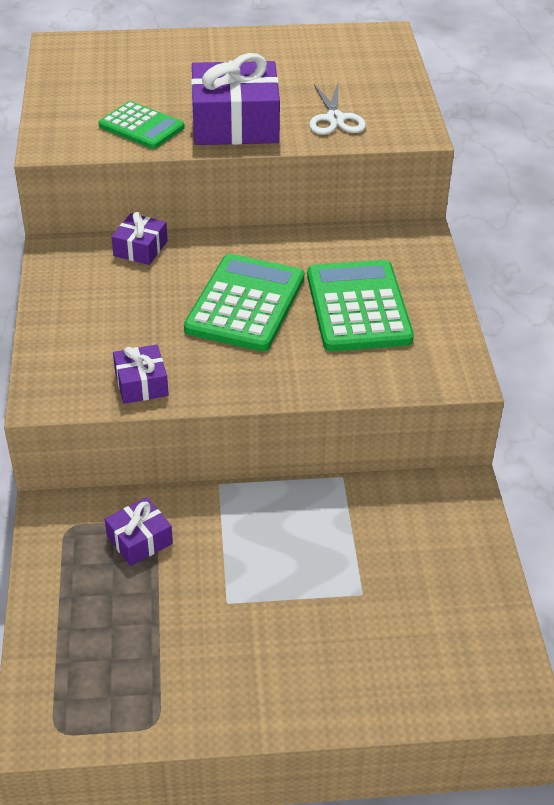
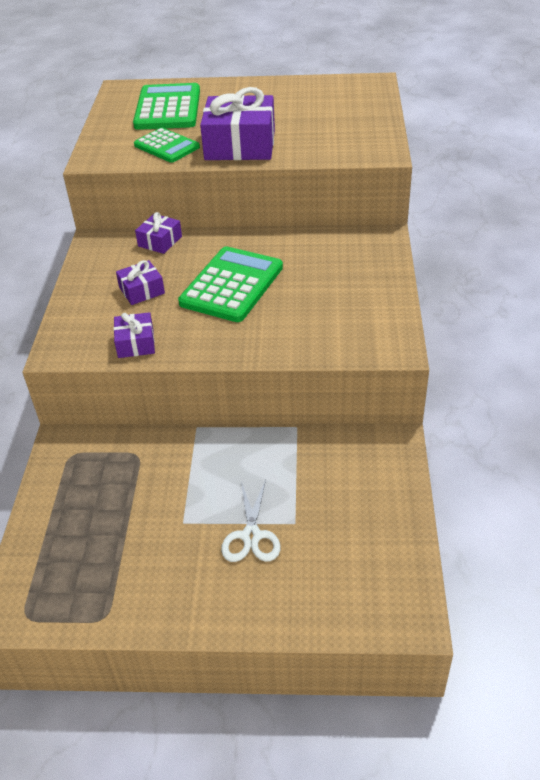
camera: 10 degrees right, 0 degrees up
purple gift [105,497,173,566] -> purple gift moved to [116,260,165,305]
green calculator [307,260,414,351] -> green calculator moved to [133,83,200,130]
white scissors [309,83,366,135] -> white scissors moved to [221,480,280,562]

